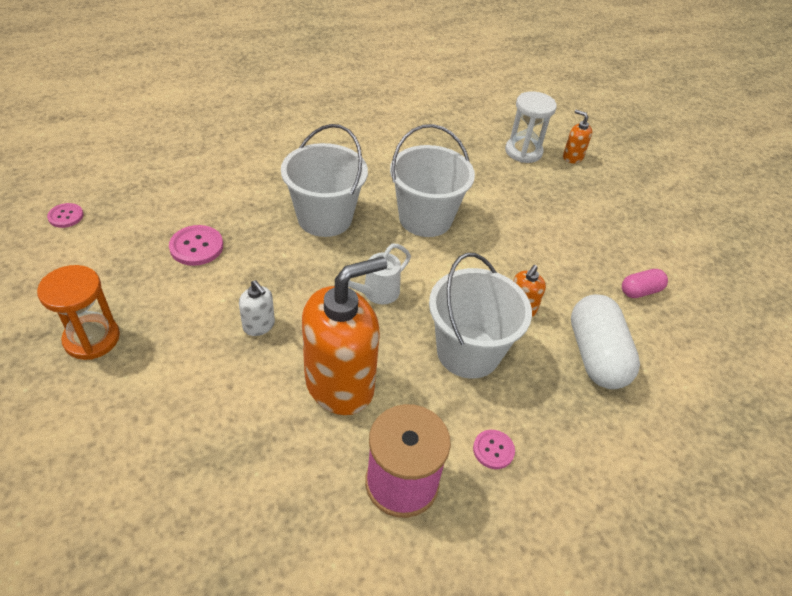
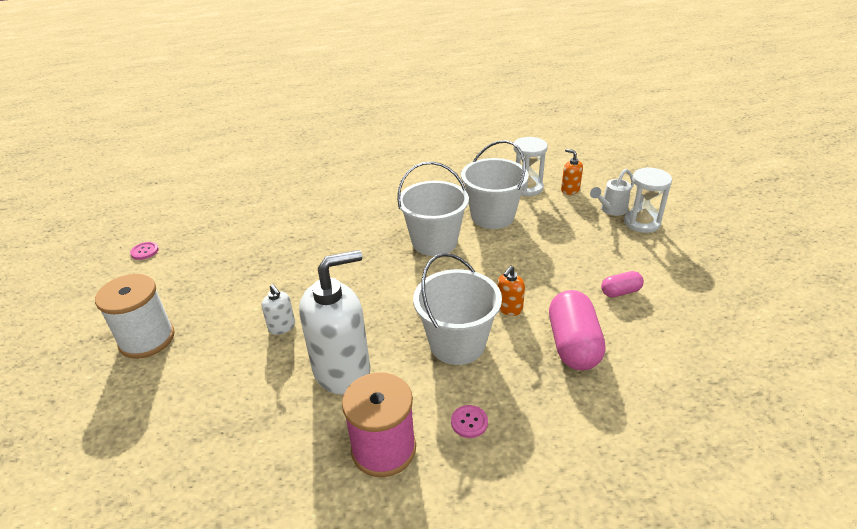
camera: 10 degrees right, 10 degrees down
orange hourglass [37,265,120,360] -> white spool [95,274,175,359]
pink button [169,225,223,266] -> none
white bucket [281,124,368,237] -> white bucket moved to [461,140,529,229]
orange soap dispenser [302,256,387,415] -> white soap dispenser [299,250,370,395]
white watering can [348,244,411,304] -> white watering can moved to [590,169,634,216]
white capsule [571,294,640,389] -> pink capsule [549,290,606,370]
none -> white hourglass [624,167,672,233]

